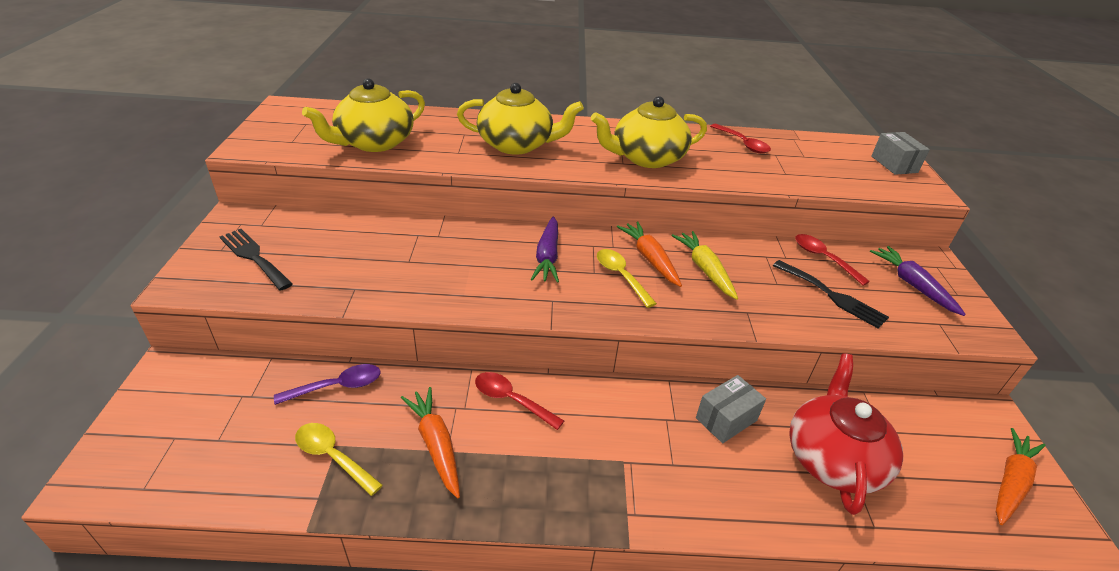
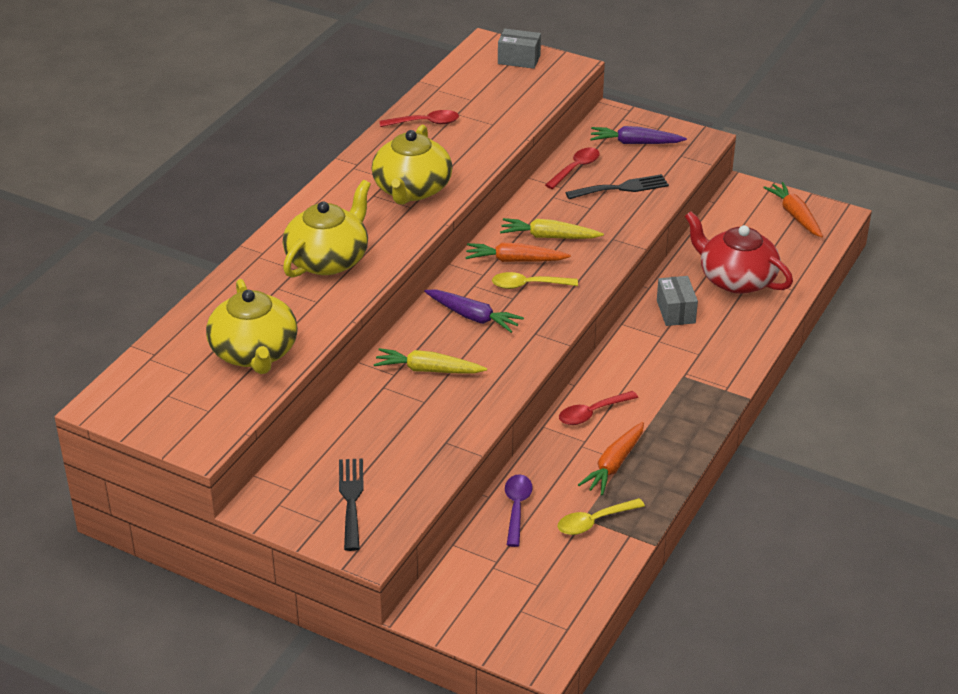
camera: 60 degrees left, 0 degrees up
black fork [219,229,292,291] -> black fork turned 105 degrees clockwise [339,458,364,551]
orange carrot [401,387,460,499] -> orange carrot turned 60 degrees counterclockwise [578,422,644,495]
red spoon [795,234,870,286] -> red spoon turned 135 degrees clockwise [545,148,600,189]
none -> yellow carrot [374,348,487,374]

